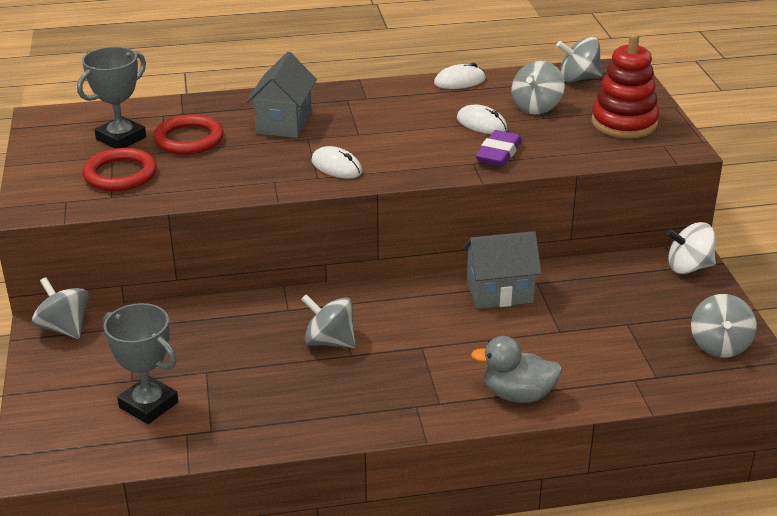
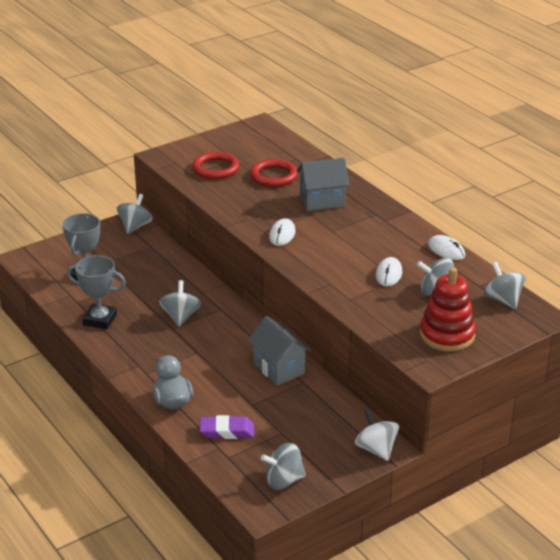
camera: 65 degrees right, 0 degrees up
grey trophy [77,47,146,149] -> grey trophy moved to [67,255,126,329]
purple eraser [476,130,522,167] -> purple eraser moved to [199,415,254,439]

